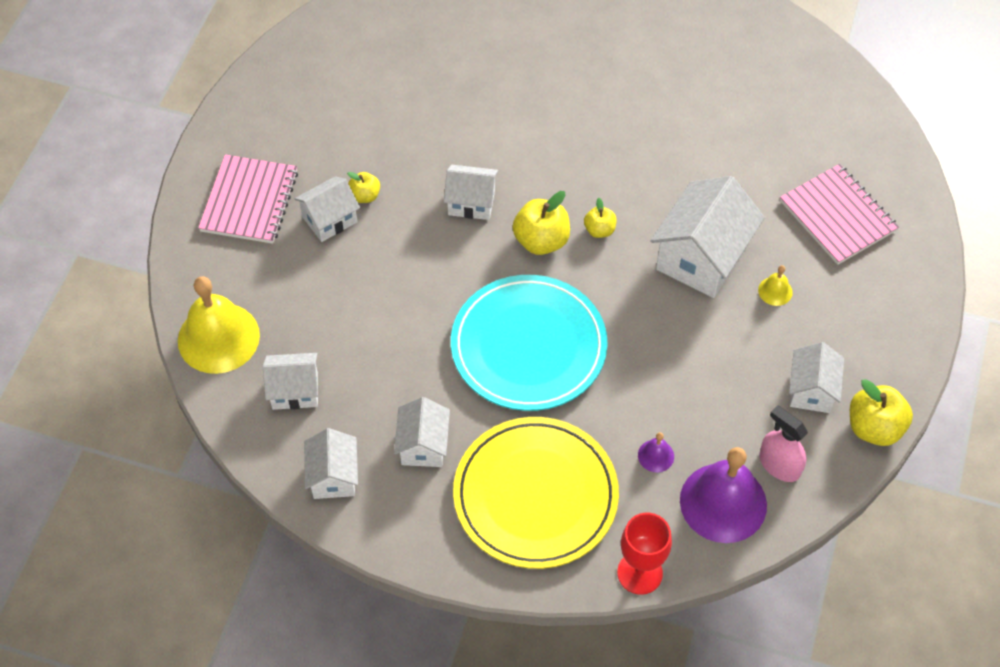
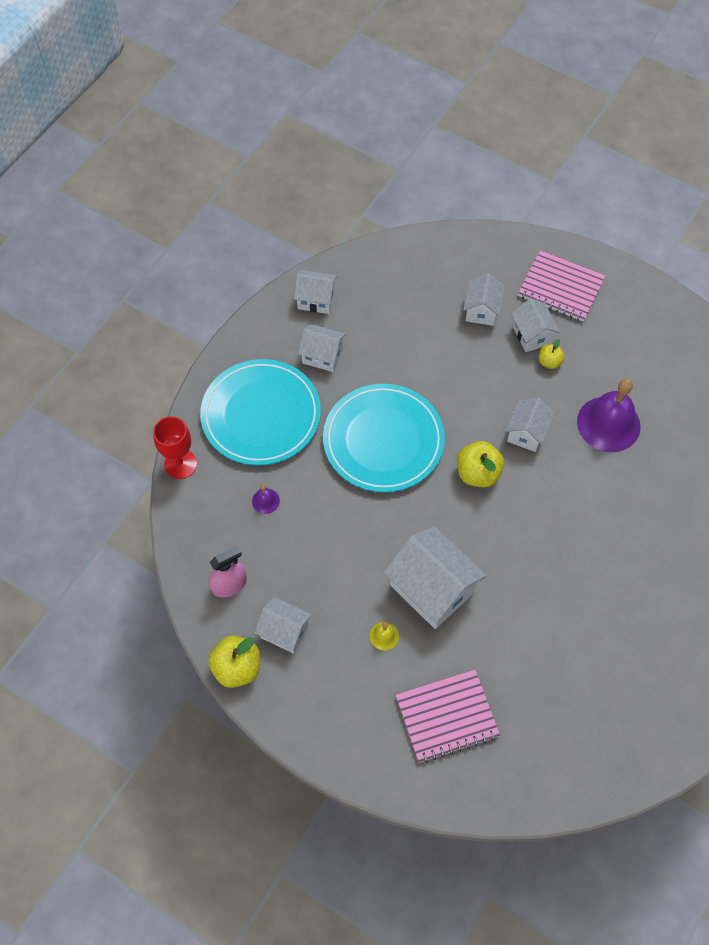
camera: 105 degrees right, 5 degrees up
yellow bell [178,276,260,374] -> none
white house [263,353,318,410] -> white house moved to [463,273,505,326]
yellow plate [453,417,619,569] -> turquoise plate [200,359,321,465]
yellow apple [584,198,617,238] -> none
purple bell [680,447,767,543] -> purple bell moved to [577,379,641,452]

